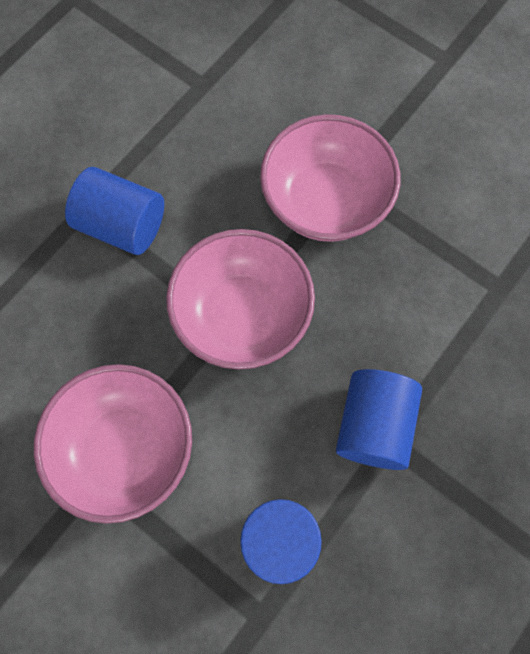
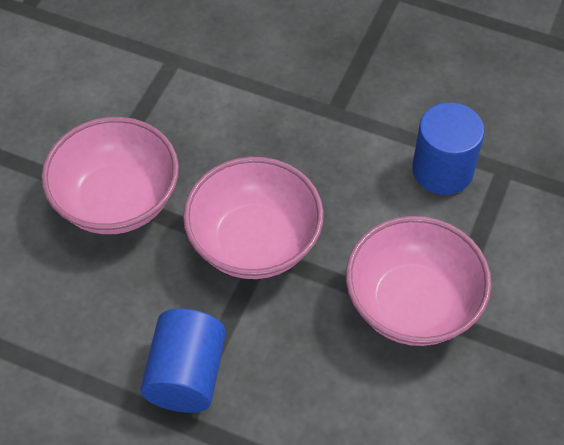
camera: 105 degrees left, 15 degrees down
blue cylinder [336,369,422,470] -> none

